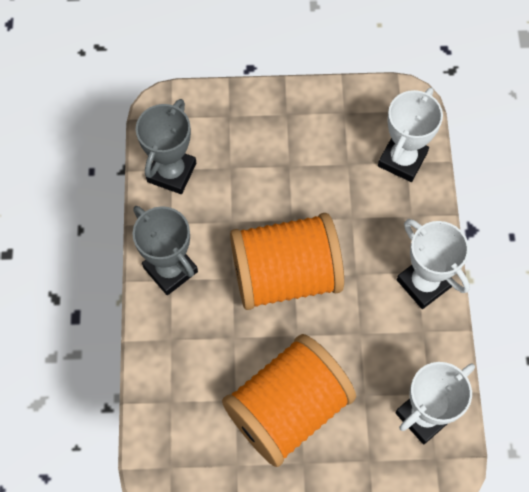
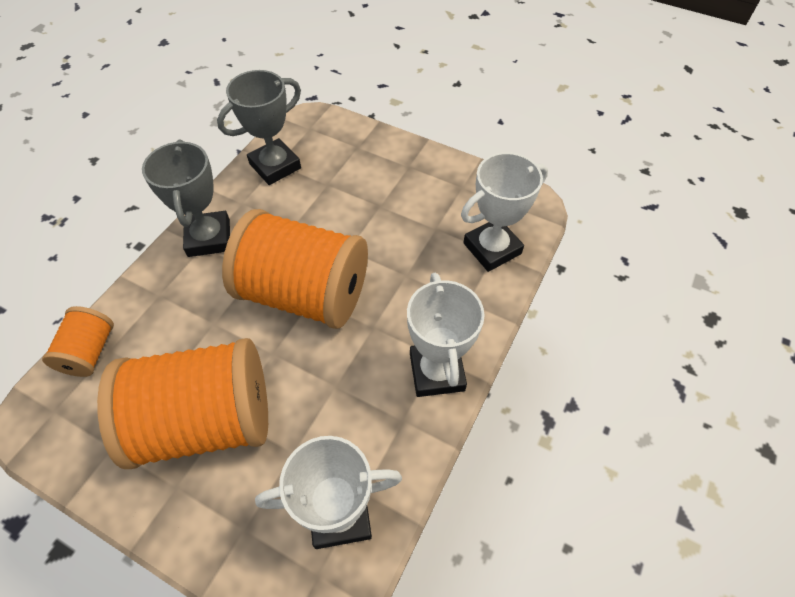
camera: 30 degrees right, 10 degrees down
none -> orange spool [42,306,114,377]

